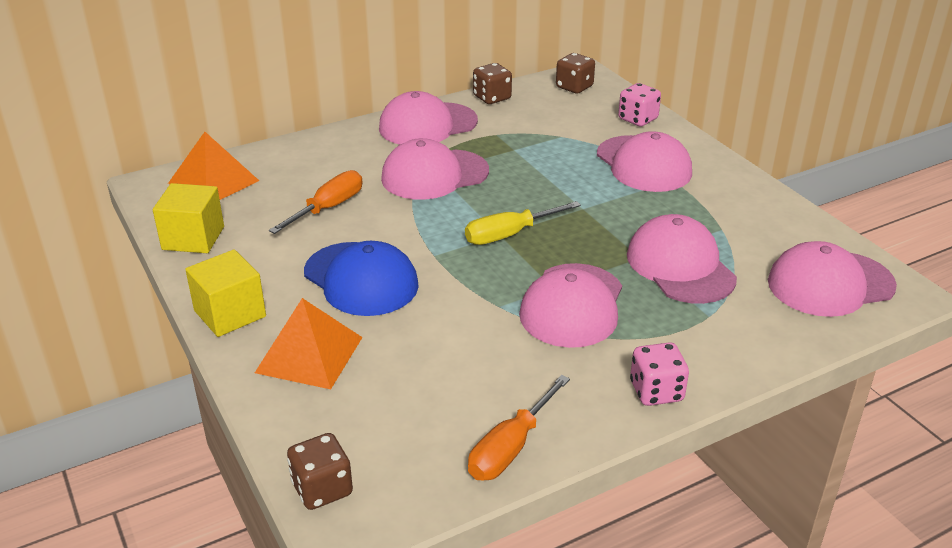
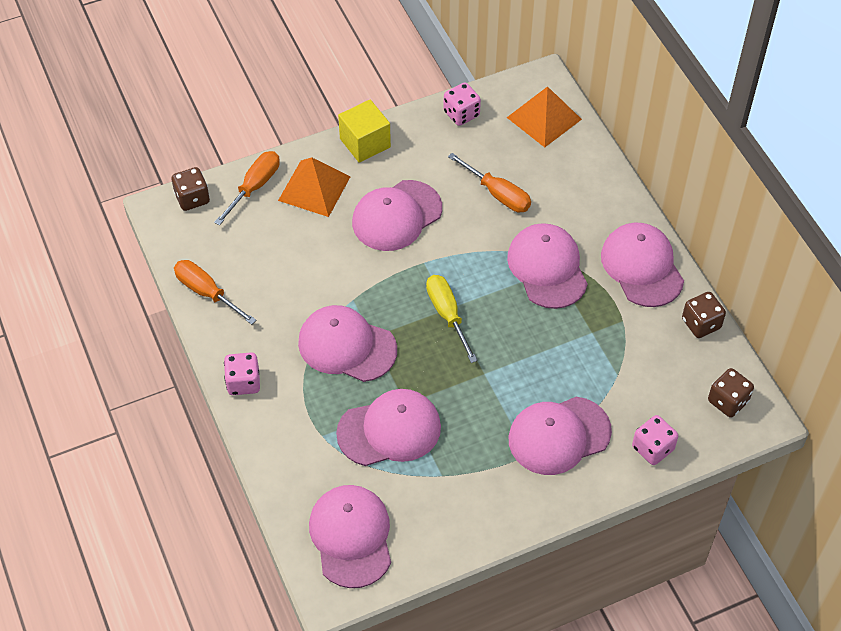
camera: 95 degrees right, 20 degrees up
yellow cube [153,183,224,253] -> pink dice [443,82,481,126]
blue cap [304,241,419,316] -> pink cap [352,180,442,251]
none -> orange screwdriver [214,151,280,225]

